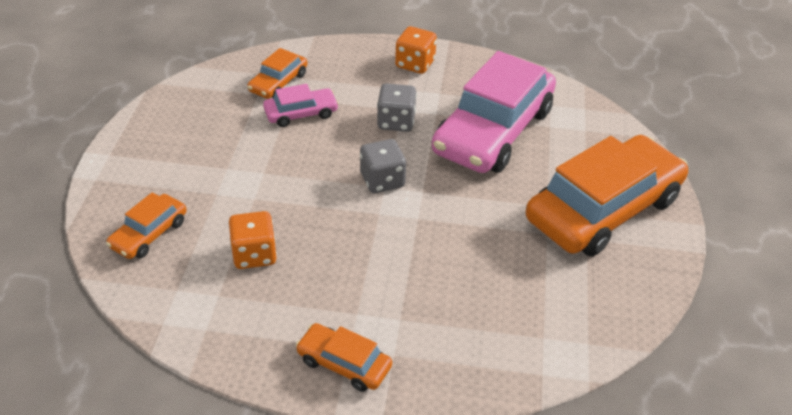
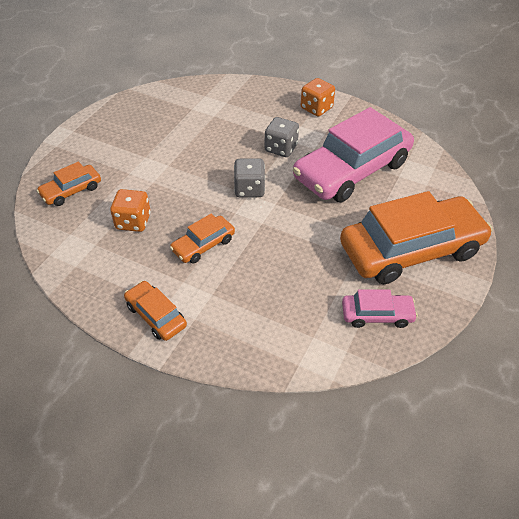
camera: 20 degrees right, 5 degrees up
orange car [247,48,307,99] -> orange car moved to [170,214,235,264]
pink car [263,84,339,127] -> pink car moved to [342,289,418,328]

